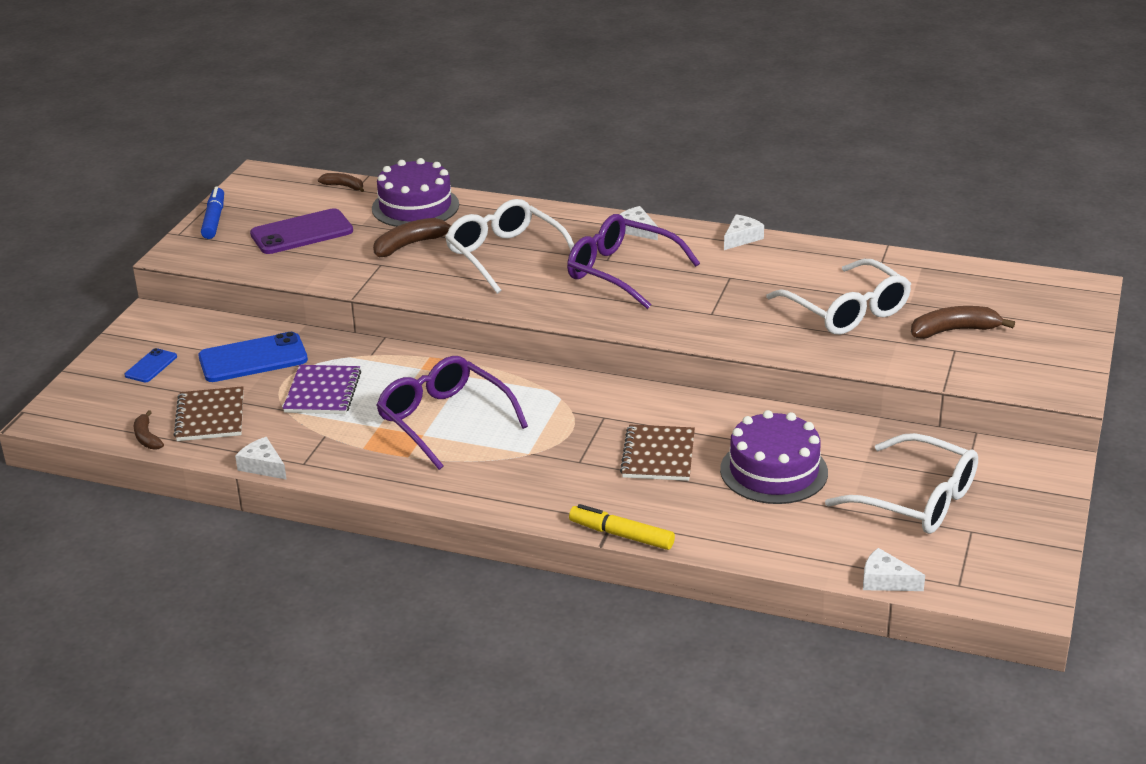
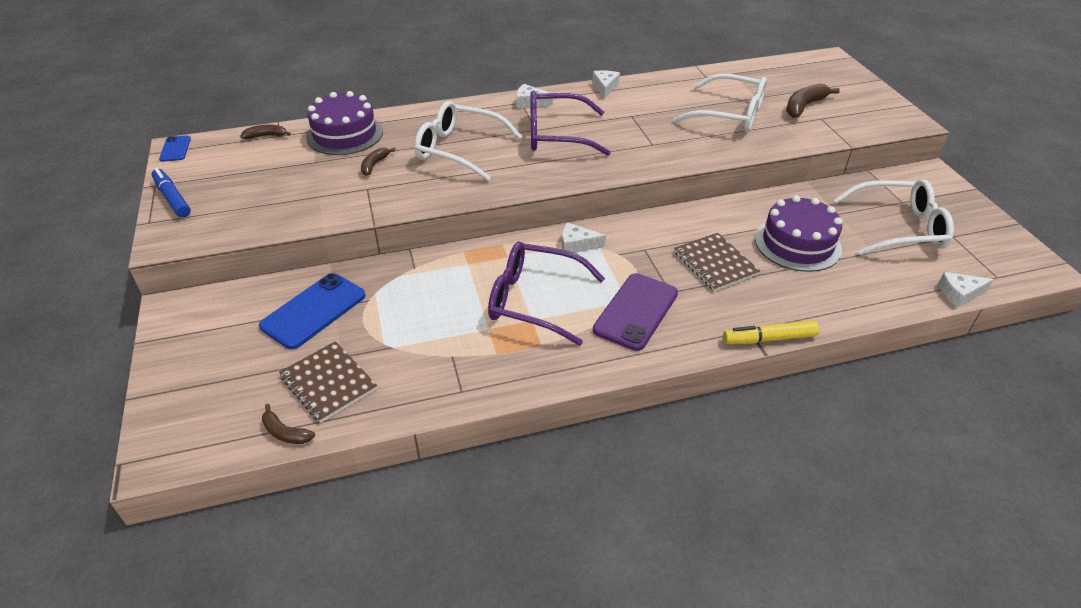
camera: 35 degrees left, 10 degrees up
blue phone [125,348,177,382] -> blue phone moved to [159,135,191,162]
white cheese [235,437,287,480] -> white cheese moved to [562,222,606,253]
purple phone [250,208,353,254] -> purple phone moved to [593,273,678,351]
purple notebook [283,365,361,414] -> none
brown banana [373,218,451,257] -> brown banana [361,148,396,176], size x0.61

